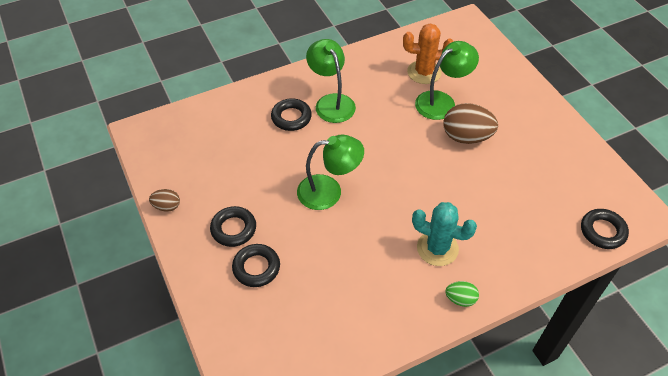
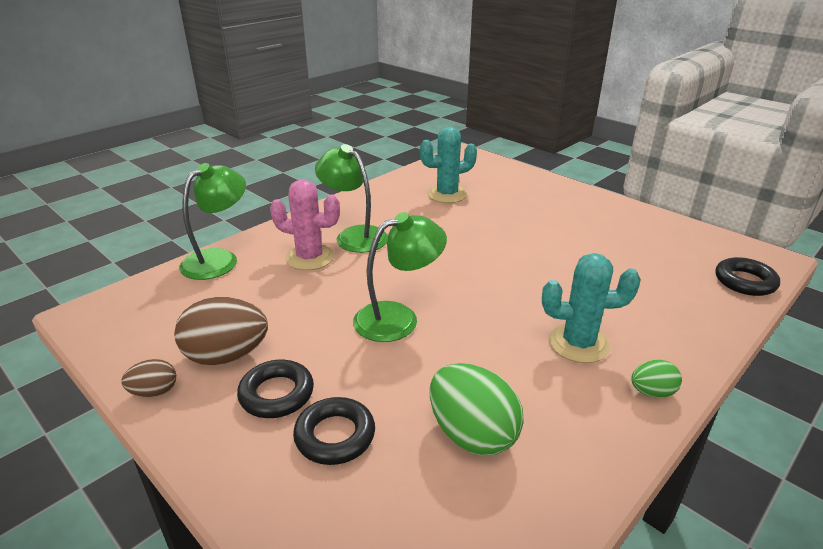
camera: 20 degrees left, 20 degrees down
black ring [271,98,312,131] -> pink cactus [270,179,340,270]
orange cactus [403,24,453,84] -> turquoise cactus [420,127,477,203]
green lamp [415,41,479,120] -> green lamp moved to [179,163,246,280]
brown egg [443,103,498,144] -> brown egg moved to [174,297,268,365]
none -> green egg [430,363,524,456]

